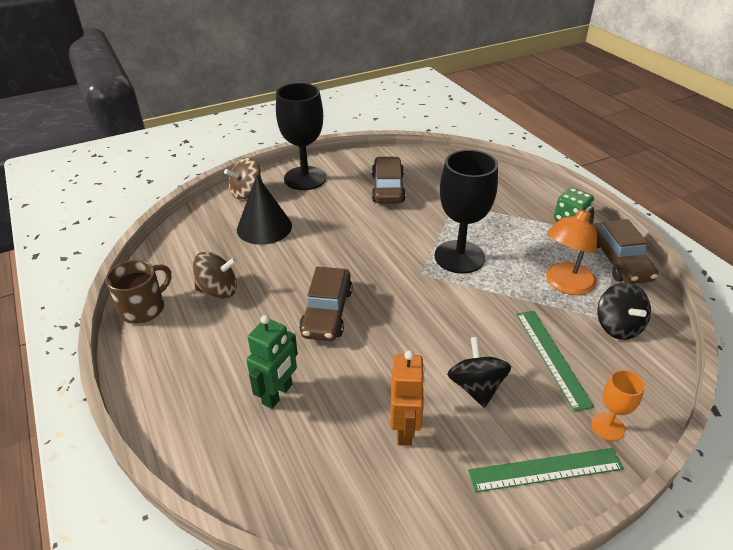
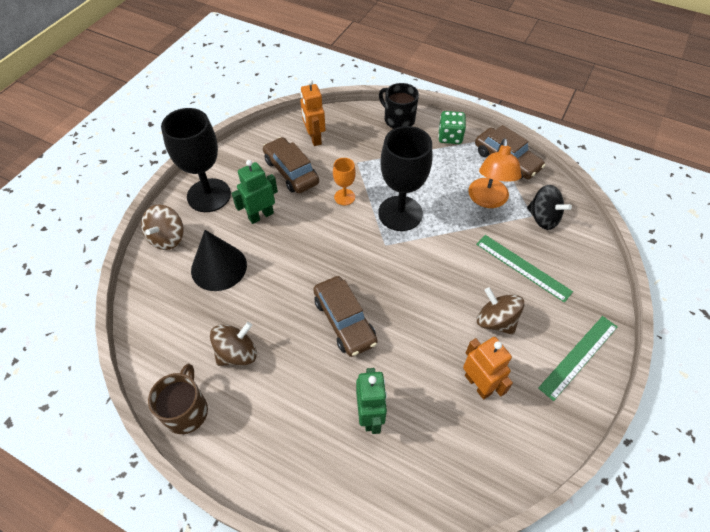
camera: 35 degrees left, 15 degrees up
black spinning top [447,337,511,408] -> brown spinning top [477,288,524,335]
orange goblet [591,370,645,441] -> orange goblet moved to [333,158,356,205]
none -> green robot [232,160,278,224]
none -> orange robot [300,79,325,146]
none -> black mug [379,83,419,129]

